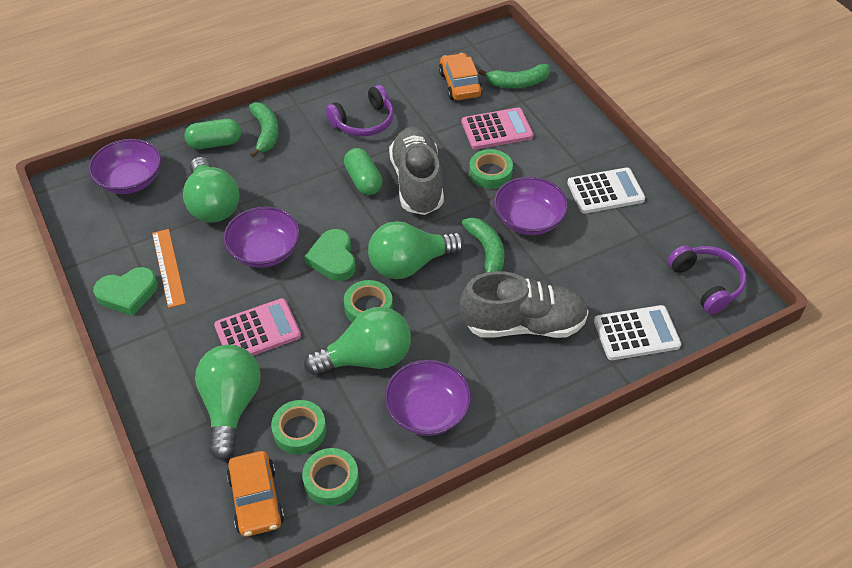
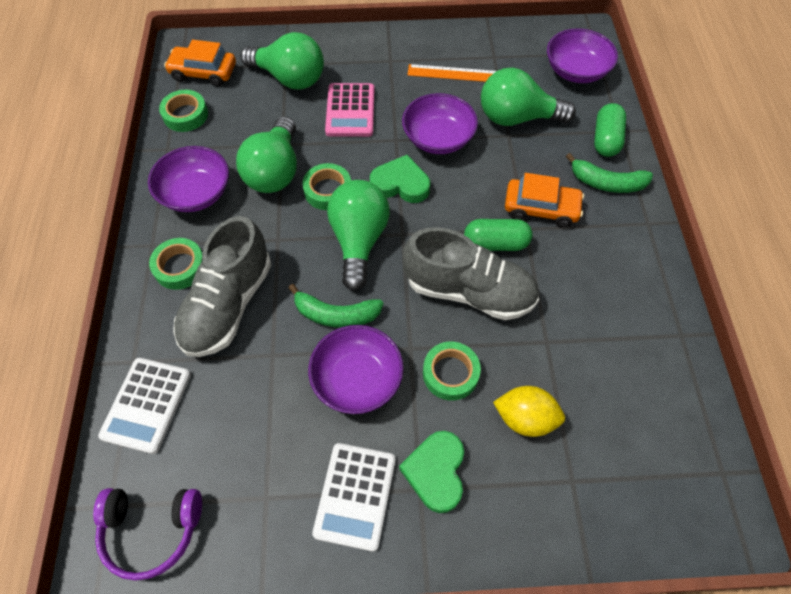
camera: 115 degrees right, 10 degrees up
green heart [93,267,158,316] -> green heart moved to [399,431,464,513]
green tape [271,400,326,454] -> green tape moved to [149,238,202,290]
purple headphones [325,85,394,137] -> none
orange car [439,53,483,100] -> orange car moved to [505,173,584,228]
pink calculator [462,107,533,149] -> yellow lemon [493,386,565,437]
green banana [479,64,550,88] -> none

